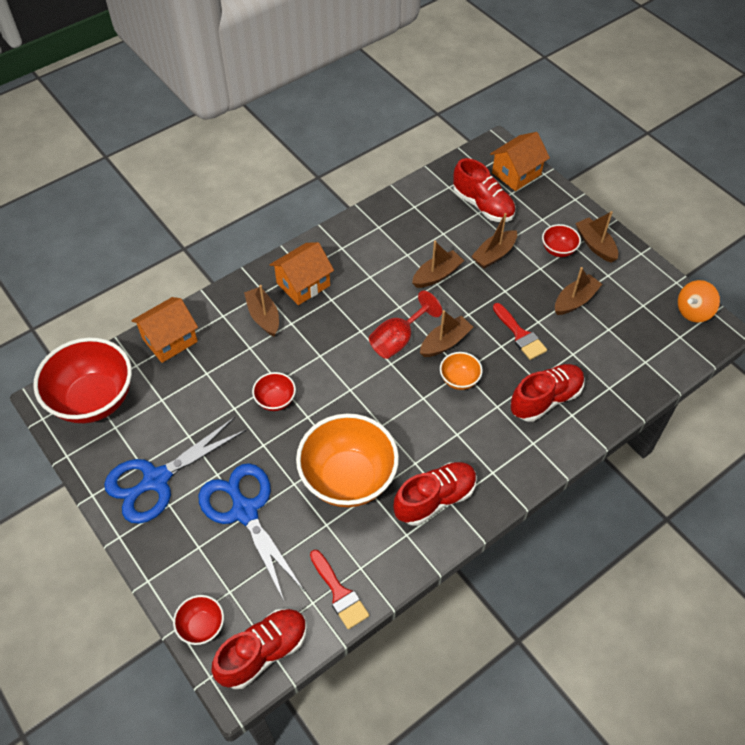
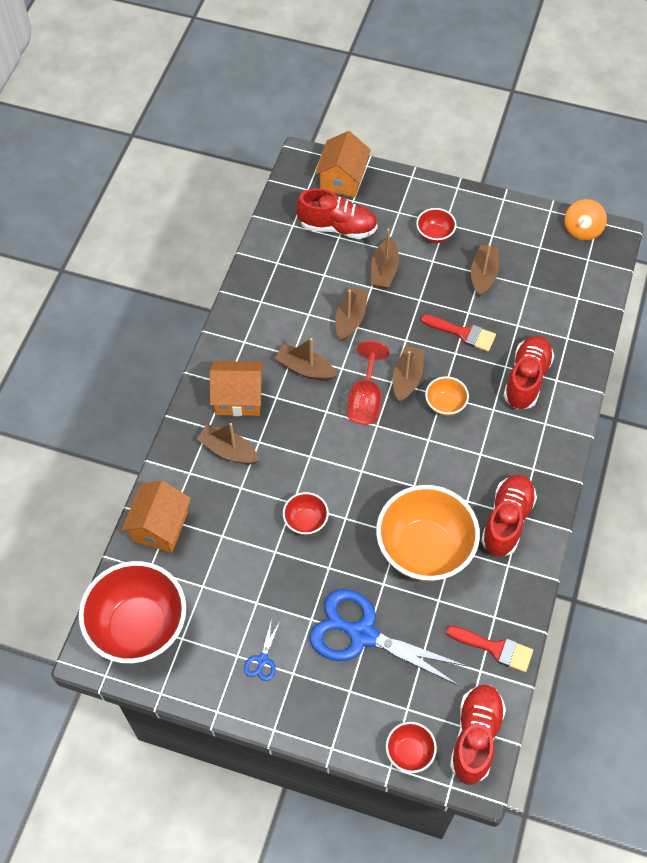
camera: 35 degrees left, 5 degrees up
blue scissors [104,417,246,524] -> blue scissors [244,618,280,681], size x0.42
orange house [270,242,334,305] -> orange house turned 75 degrees clockwise [210,361,263,416]
brown boat [575,211,618,263] -> brown boat moved to [274,338,337,381]

